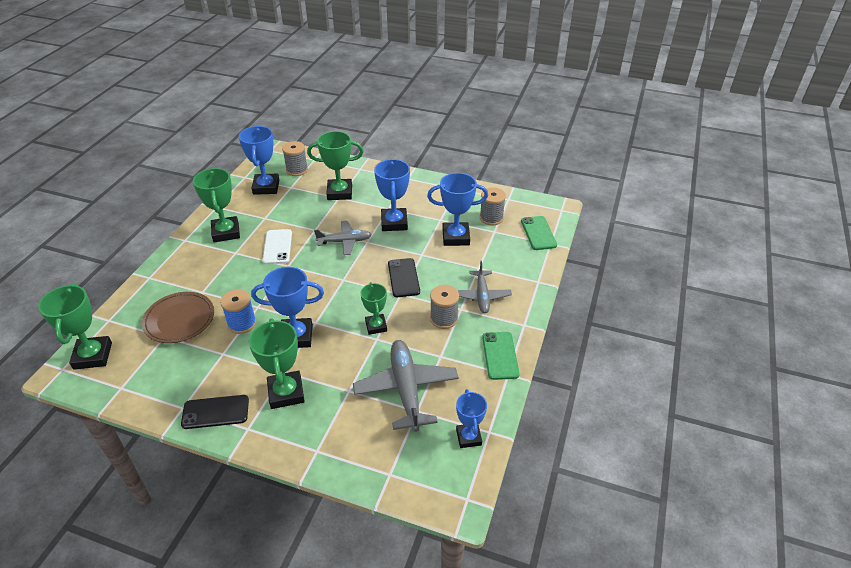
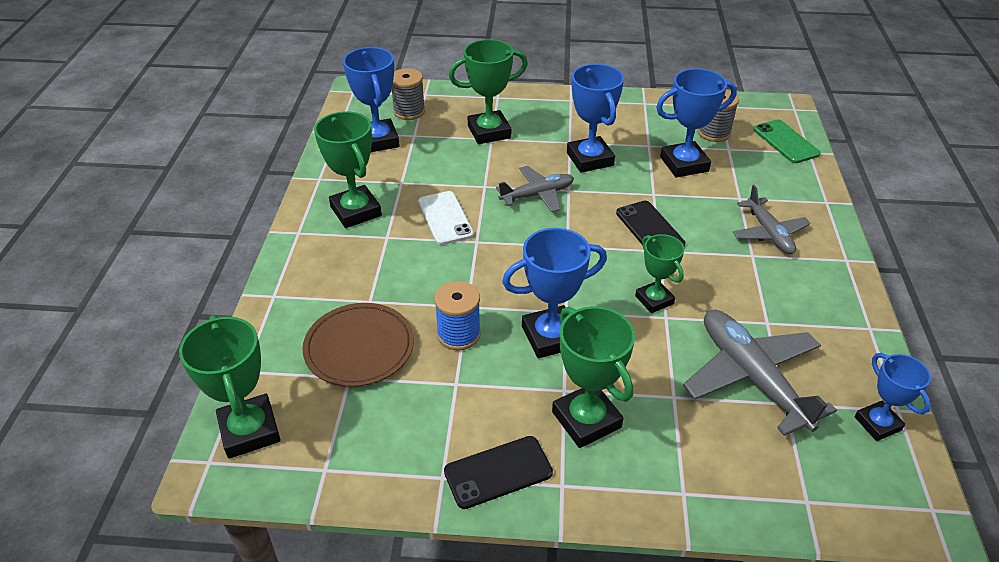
camera: 15 degrees left, 0 degrees up
grey spool [430,285,459,329] -> none
green phone [482,332,520,380] -> none

